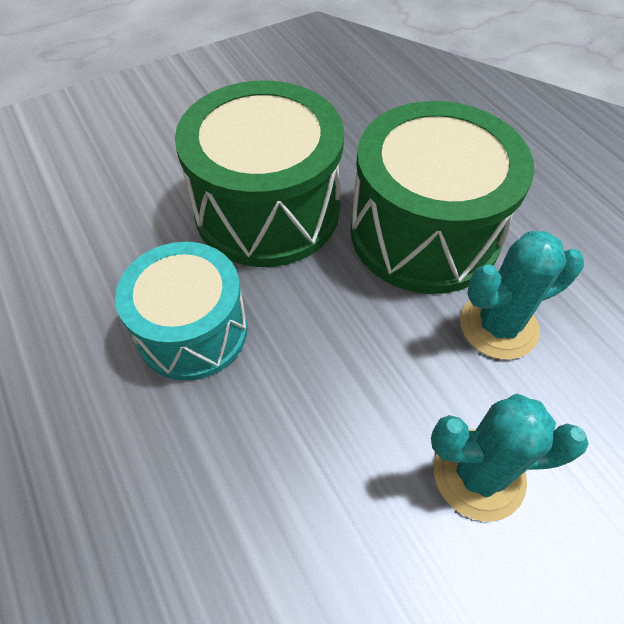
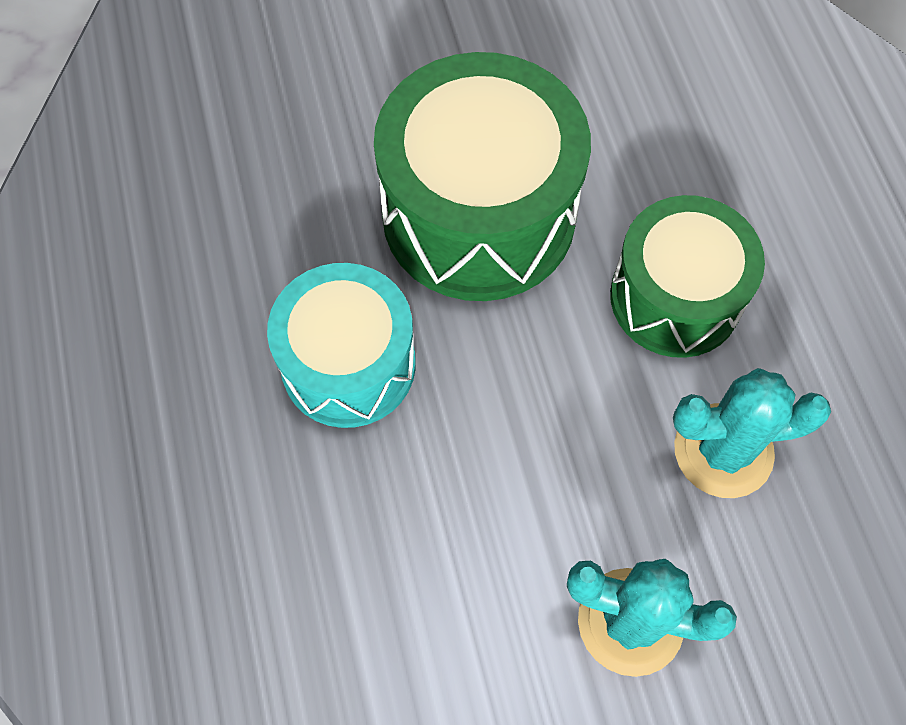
camera: 15 degrees right, 10 degrees up
green drum [350,101,534,294] -> green drum [610,195,765,358], size x0.65

